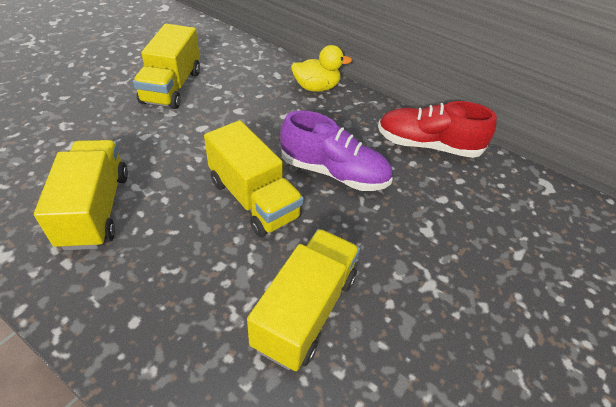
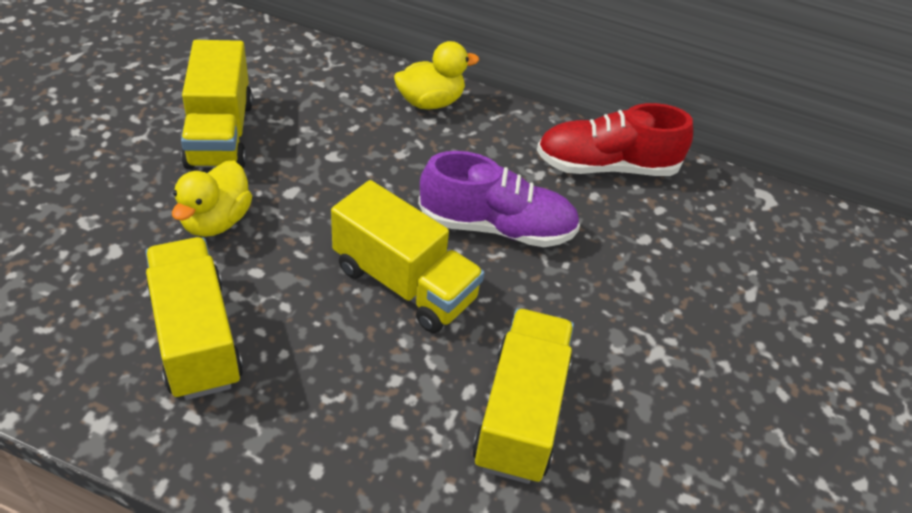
camera: 15 degrees left, 0 degrees up
none -> yellow duck [172,161,252,237]

